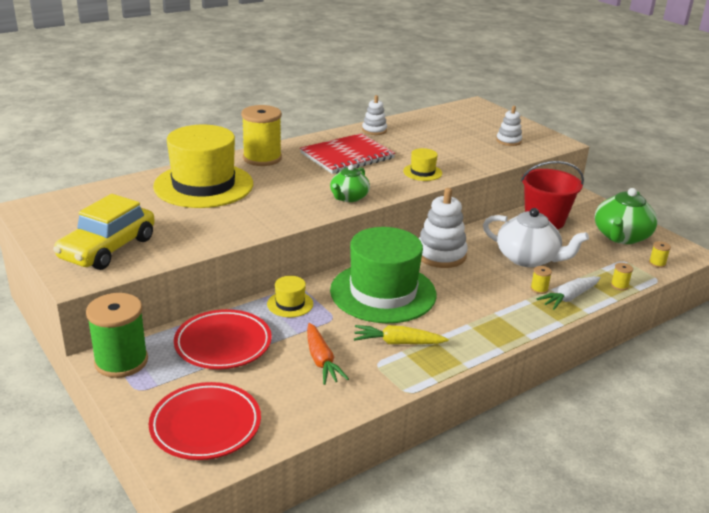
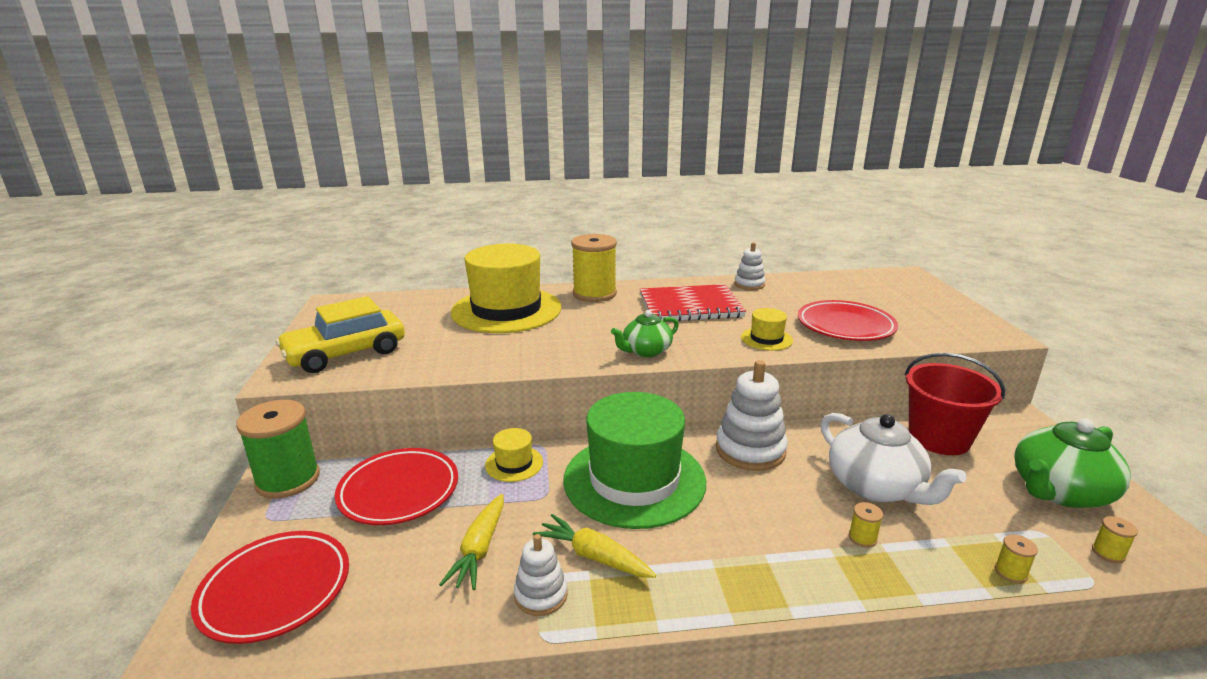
camera: 30 degrees right, 5 degrees down
orange carrot [307,323,349,385] -> yellow carrot [439,494,504,590]
white stacking toy [496,106,522,146] -> white stacking toy moved to [514,534,567,616]
white carrot [537,276,601,310] -> none
none -> red plate [798,300,898,341]

